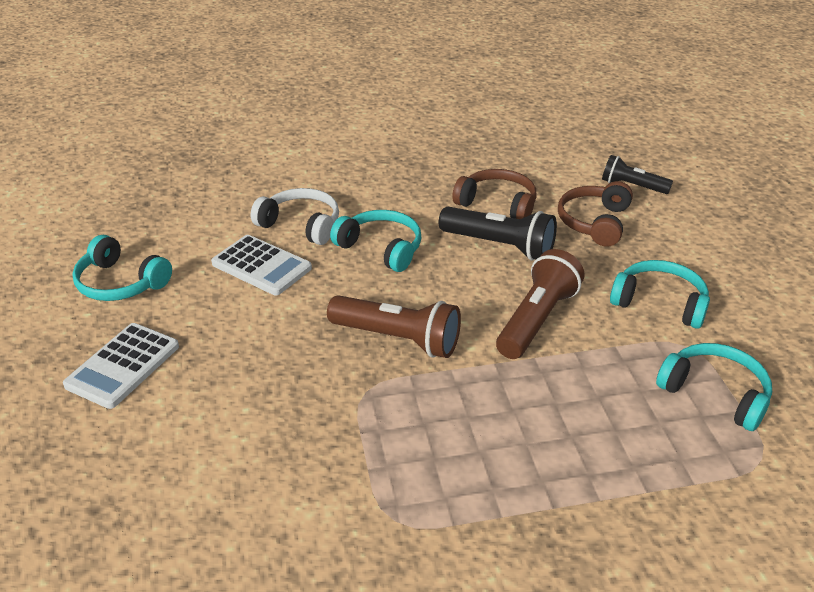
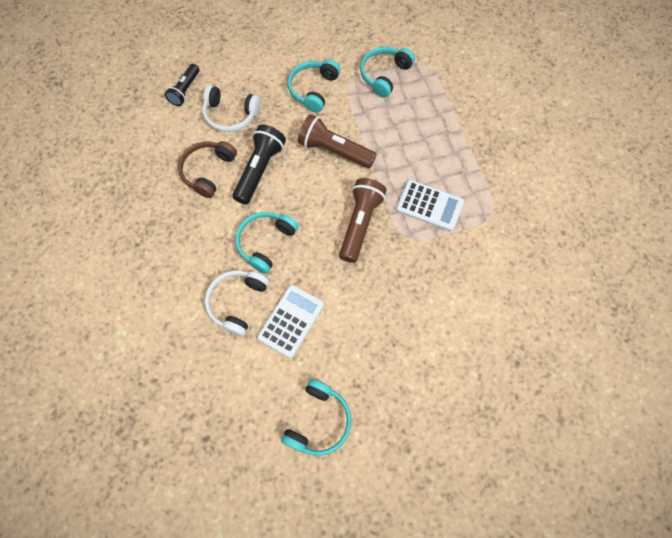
camera: 95 degrees left, 30 degrees up
white calculator [63,323,179,409] -> white calculator moved to [396,180,464,231]
brown headphones [558,181,633,247] -> white headphones [202,85,261,132]

